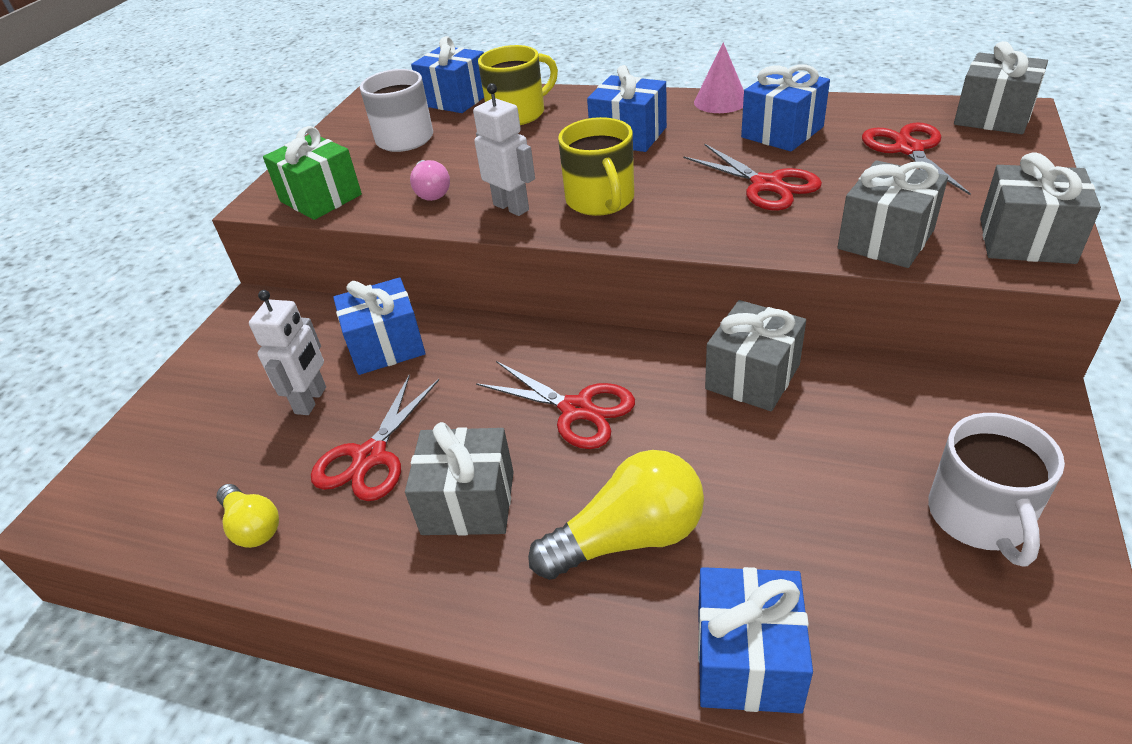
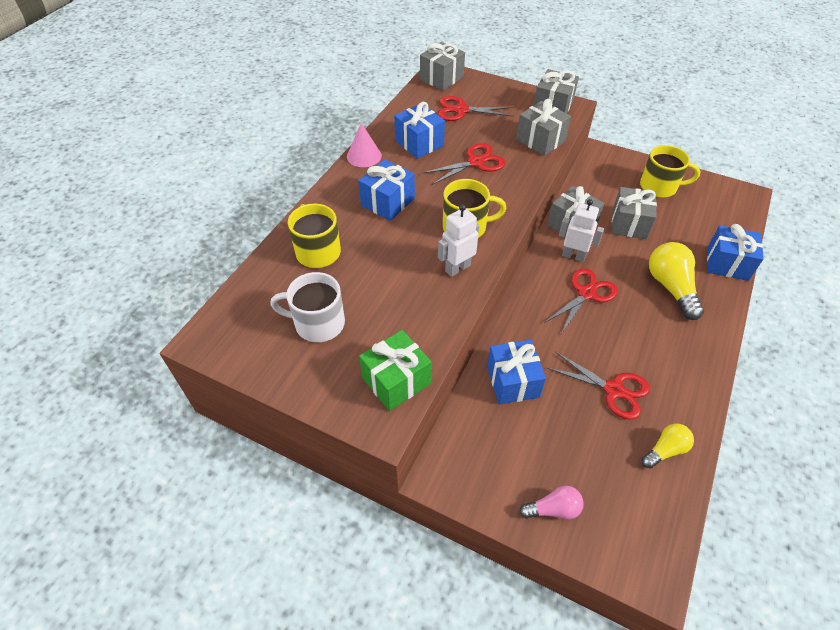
camera: 85 degrees left, 10 degrees up
white robot [249,290,326,415] -> white robot moved to [559,199,604,262]
grey gift [405,422,514,536] -> grey gift moved to [612,187,657,239]
pink light bulb [410,160,450,201] -> pink light bulb moved to [520,486,584,520]
blue gift [411,36,484,113] -> none
white mug [928,413,1065,567] -> yellow mug [640,145,700,198]

